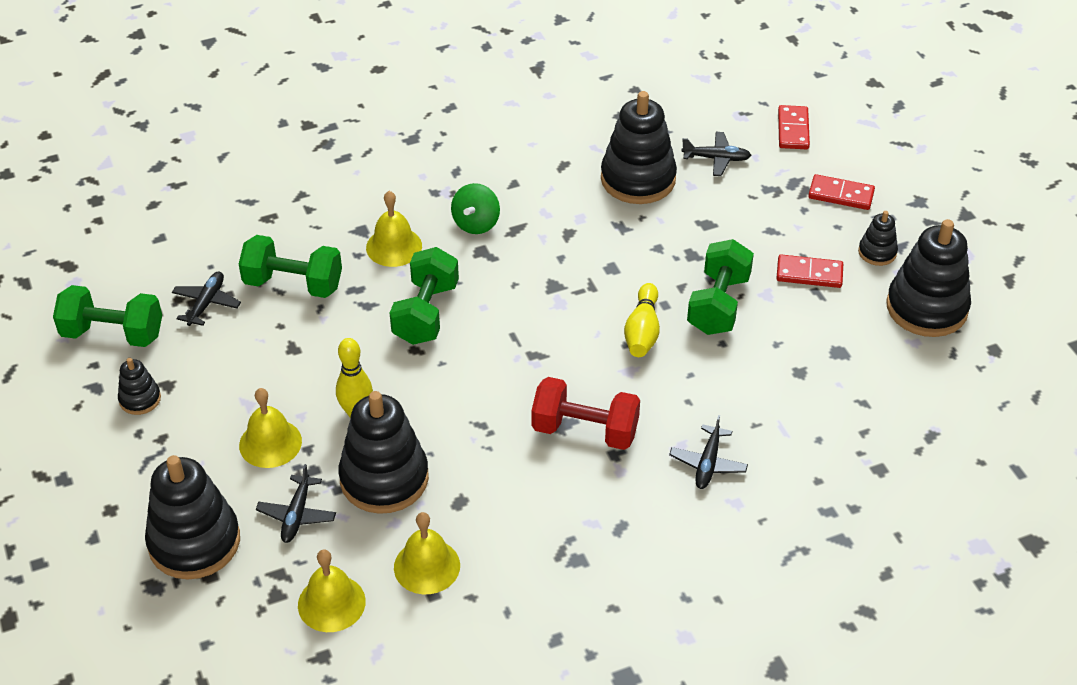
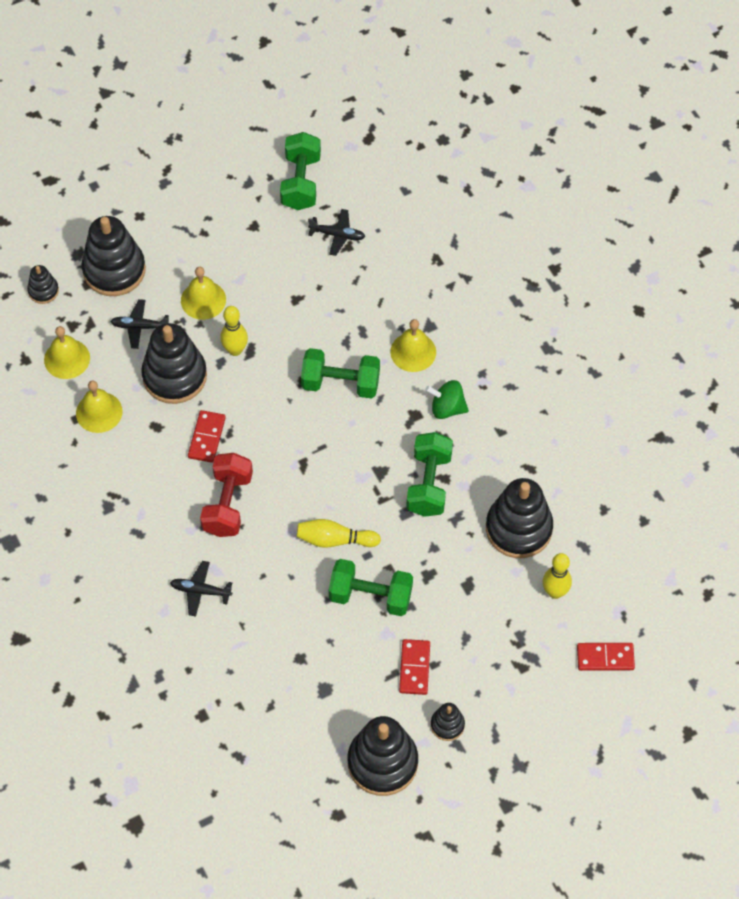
camera: 85 degrees right, 15 degrees up
black stacking toy [118,358,161,415] -> black stacking toy moved to [27,265,59,304]
green dumbbell [239,235,342,298] -> green dumbbell moved to [406,432,453,517]
black plane [681,132,751,176] -> yellow bowling pin [543,553,572,599]
red domino [808,174,875,210] -> red domino moved to [188,410,226,463]

